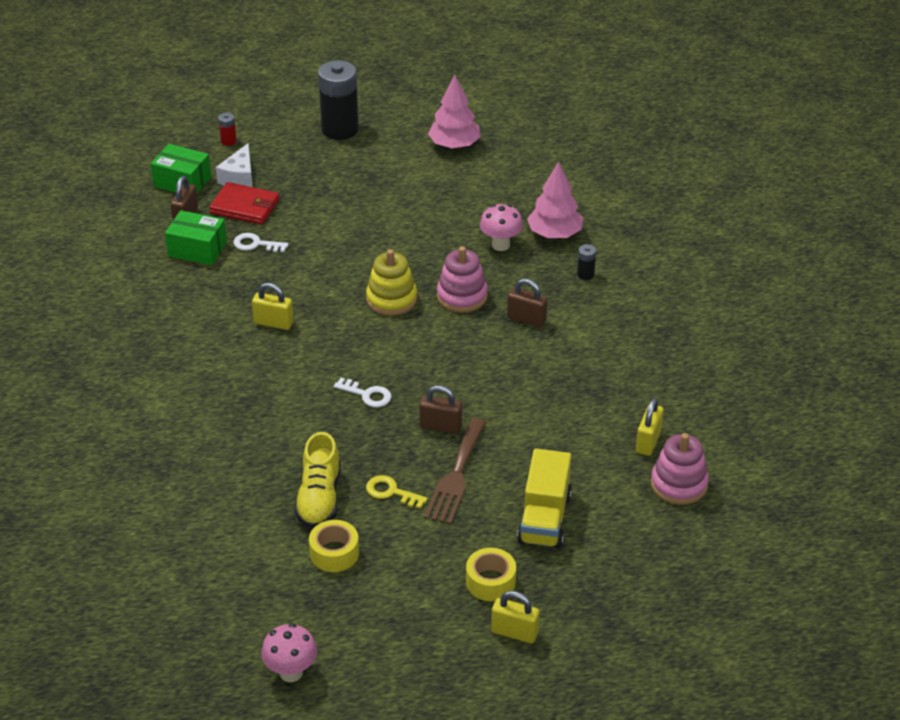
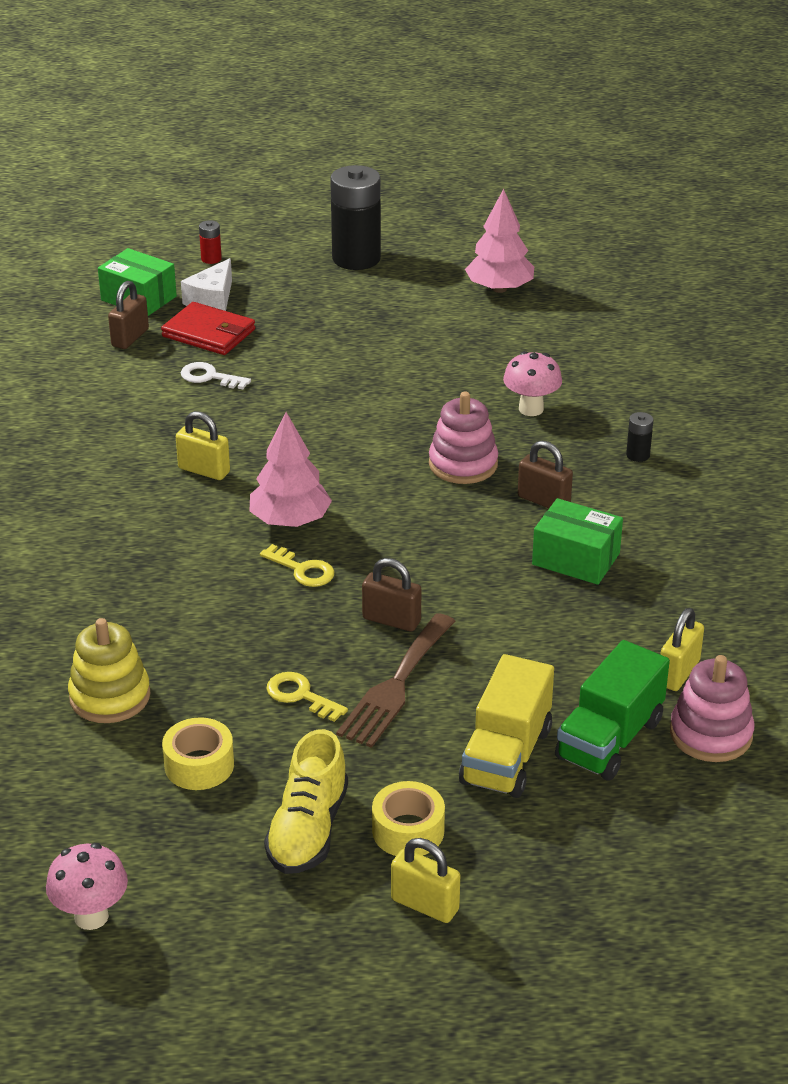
camera: 10 degrees right, 5 degrees down
green box [165,210,227,265] -> green box moved to [532,498,623,585]
yellow shoe [294,432,341,529] -> yellow shoe moved to [264,729,348,874]
white key [334,378,392,407] -> yellow key [260,544,335,587]
yellow stacking toy [366,249,417,316] -> yellow stacking toy moved to [68,618,151,723]
pink tree [527,162,583,238] -> pink tree moved to [249,412,332,527]
none -> green truck [555,640,670,781]

